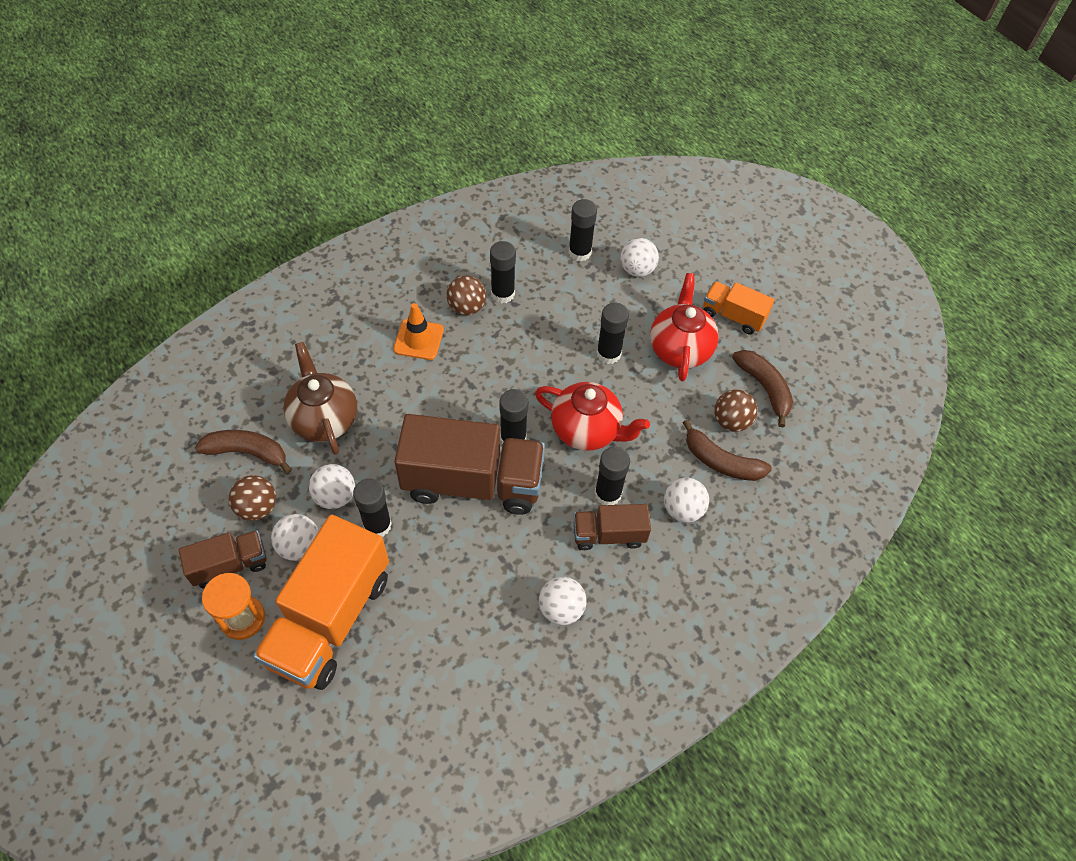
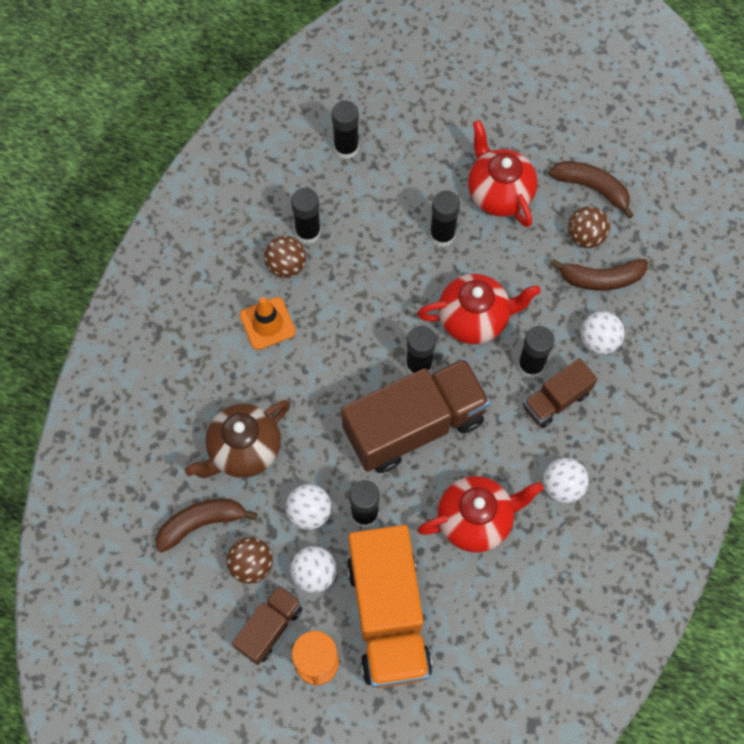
camera: 30 degrees left, 10 degrees up
brown teapot [283,342,357,455] -> brown teapot turned 75 degrees counterclockwise [185,400,290,478]
white ball [620,238,659,277] -> none
orange truck [703,281,775,334] -> none
none -> red teapot [418,476,544,552]

